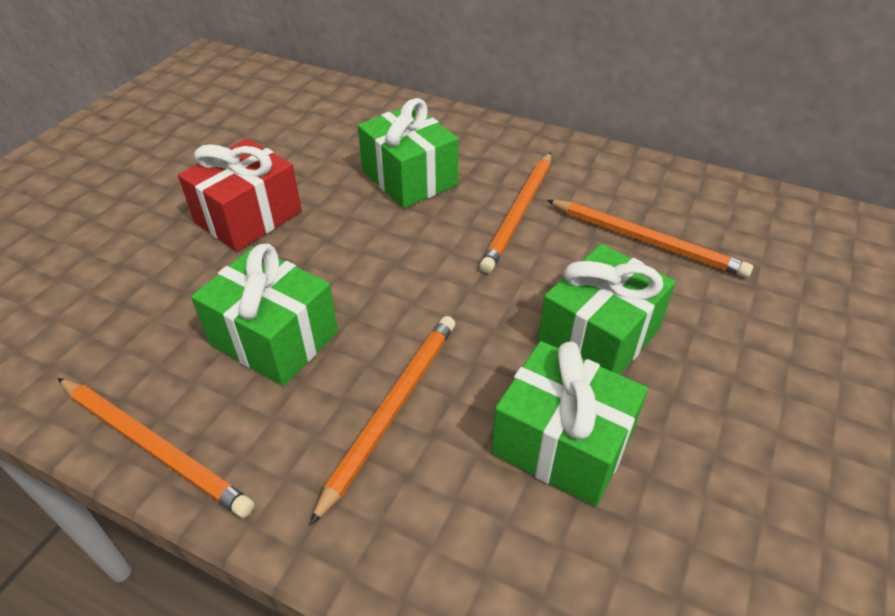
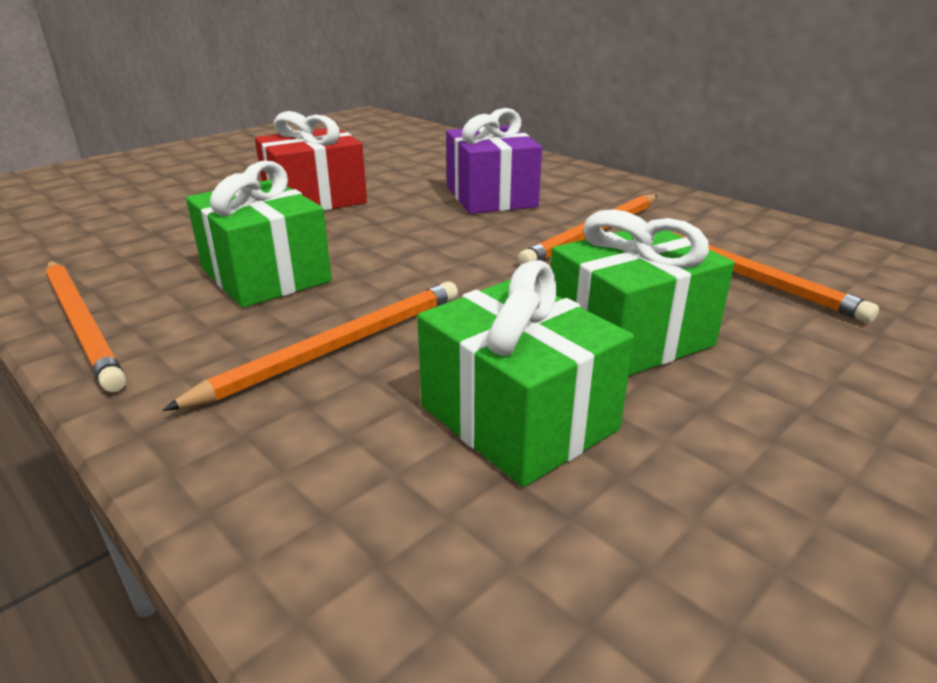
camera: 20 degrees right, 15 degrees down
green gift [358,98,458,208] -> purple gift [446,108,542,214]

